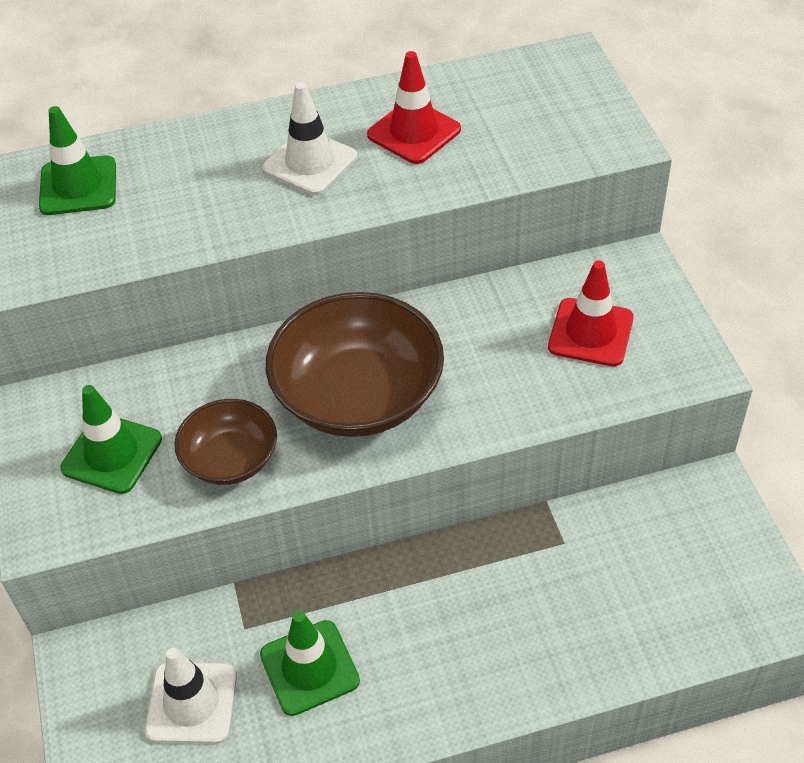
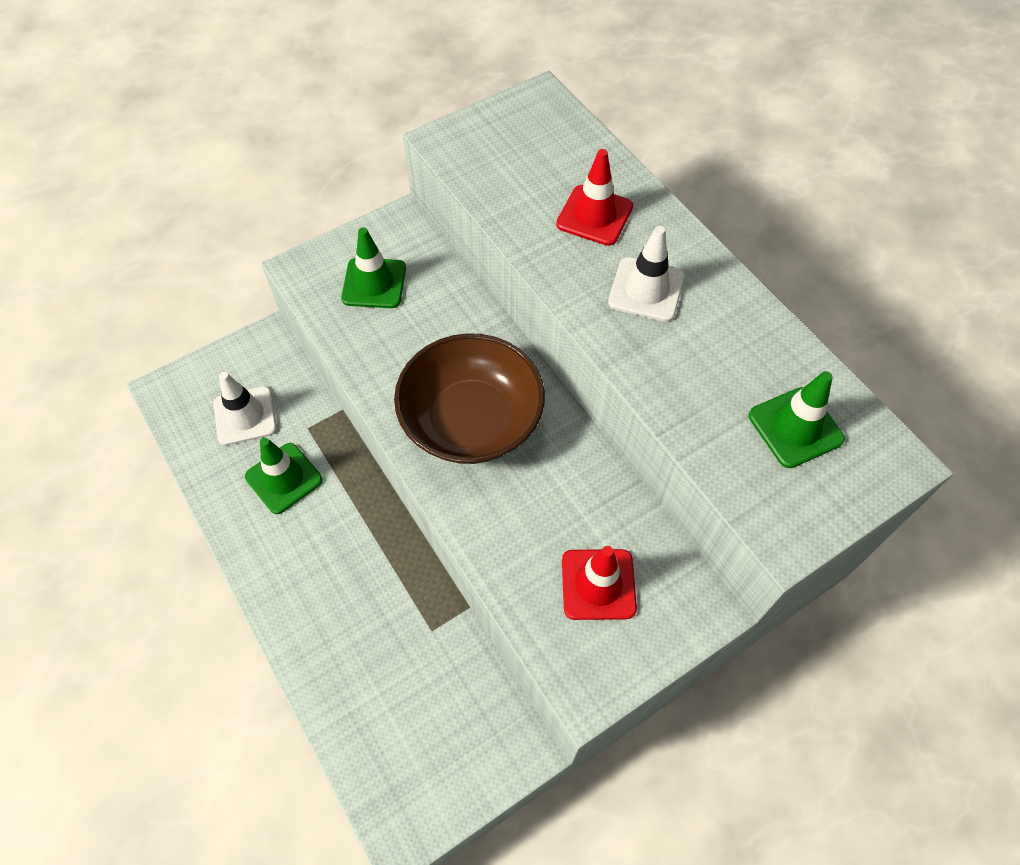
camera: 70 degrees right, 10 degrees up
green traffic cone [39,106,116,215] -> green traffic cone moved to [749,371,845,468]
brown bowl [174,399,277,485] -> none
red traffic cone [367,51,461,164] -> red traffic cone moved to [556,149,633,246]

